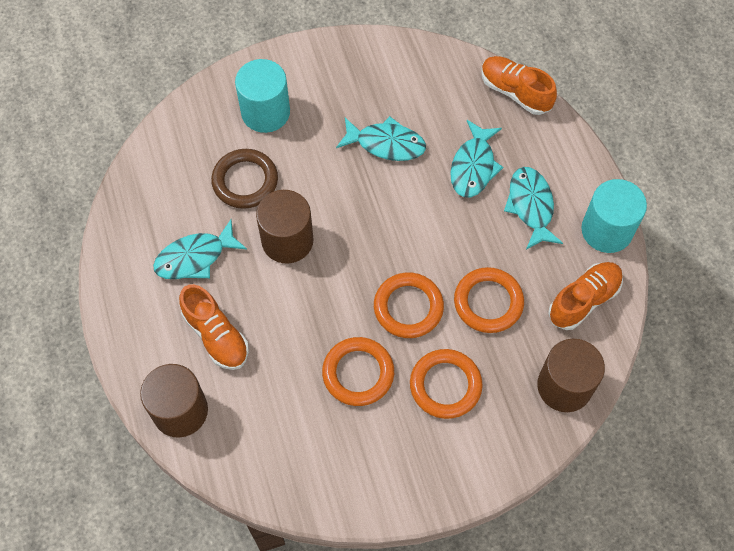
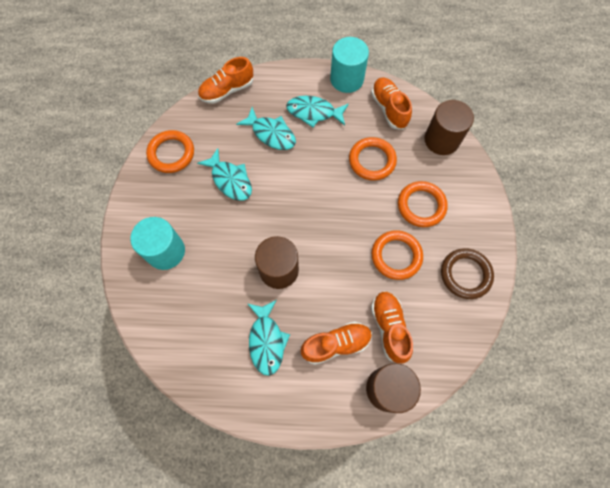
camera: 70 degrees left, 5 degrees up
brown ring [211,149,278,209] -> brown ring moved to [441,248,494,299]
turquoise fish [336,116,426,161] -> turquoise fish turned 105 degrees clockwise [197,148,252,201]
orange ring [374,272,444,338] -> orange ring moved to [146,130,194,173]
none -> orange shoe [371,291,413,363]

